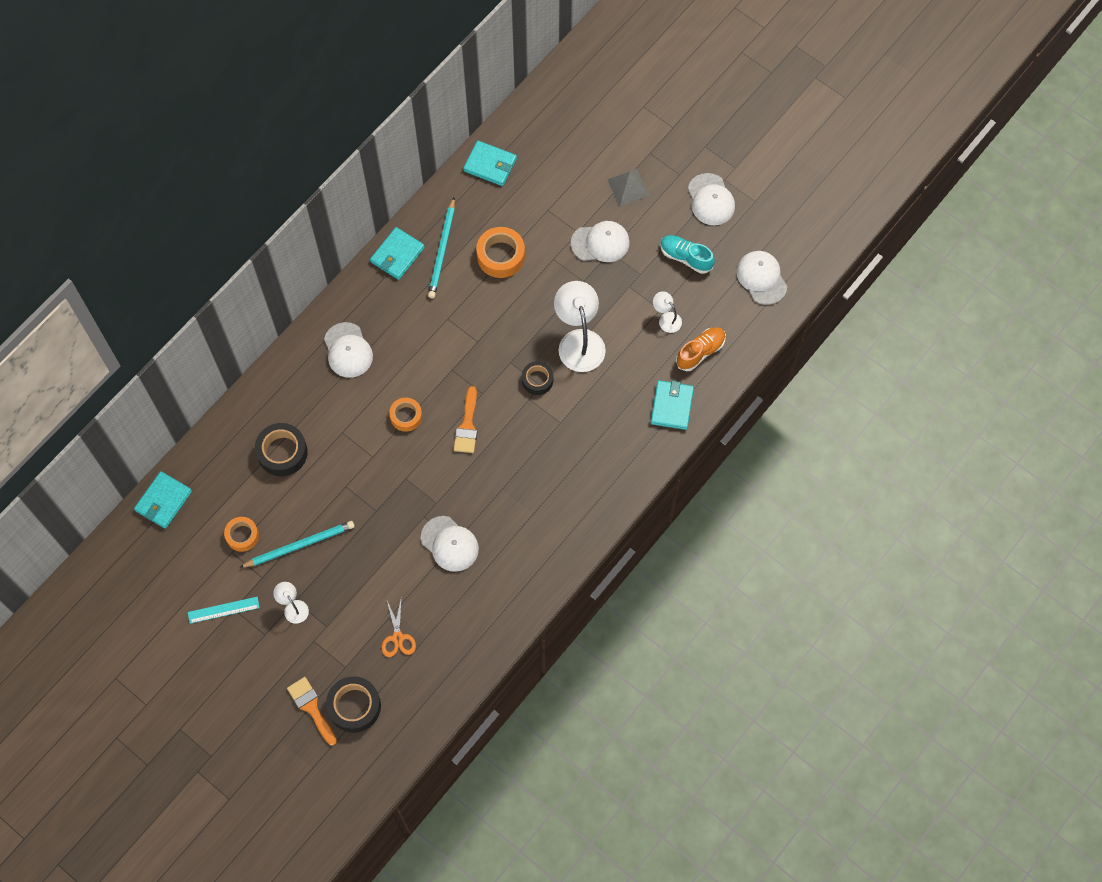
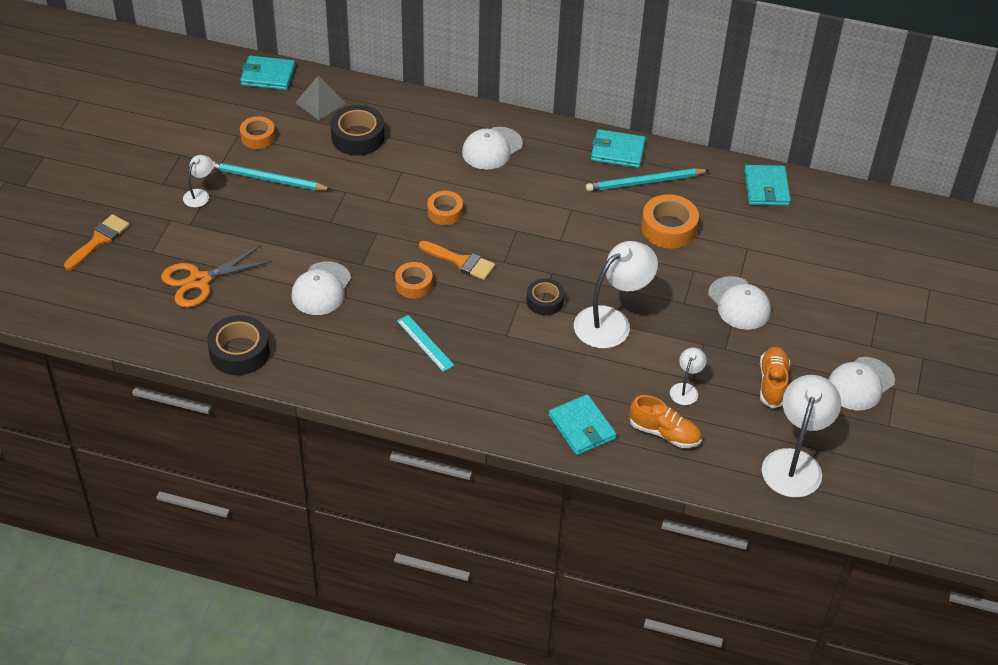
camera: 65 degrees right, 20 degrees down
turquoise ruler [188,597,260,624] -> turquoise ruler moved to [397,315,454,372]
turquoise pencil [239,521,355,568] -> turquoise pencil turned 150 degrees clockwise [212,161,332,190]
black tape [326,676,381,733] -> black tape moved to [207,315,270,375]
orange scissors [381,600,416,657] -> orange scissors [161,245,272,308], size x1.57
orange brush [454,386,477,453] -> orange brush turned 135 degrees counterclockwise [419,241,495,280]
grey pyramid [607,169,650,206] -> grey pyramid moved to [295,75,346,120]
turquoise wallet [651,380,694,430] -> turquoise wallet turned 75 degrees clockwise [549,394,616,455]
turquoise shoe [660,235,715,274] -> orange shoe [760,346,790,408]
white cap [736,251,787,305] -> white lamp [762,375,841,498]
none -> orange tape [395,262,433,299]

